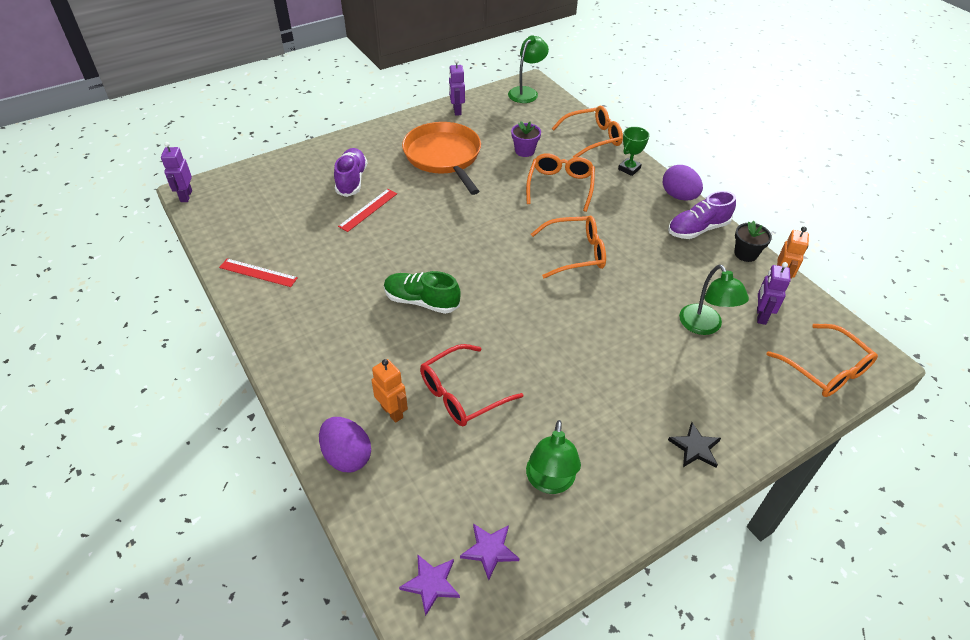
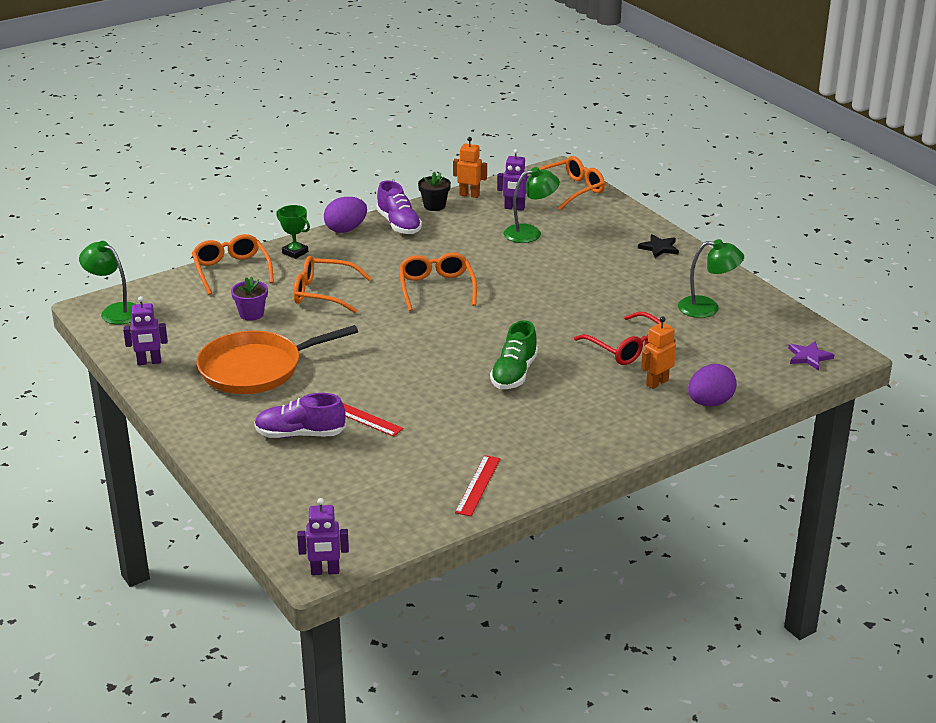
camera: 90 degrees left, 15 degrees down
purple star [460,524,519,580] -> none

